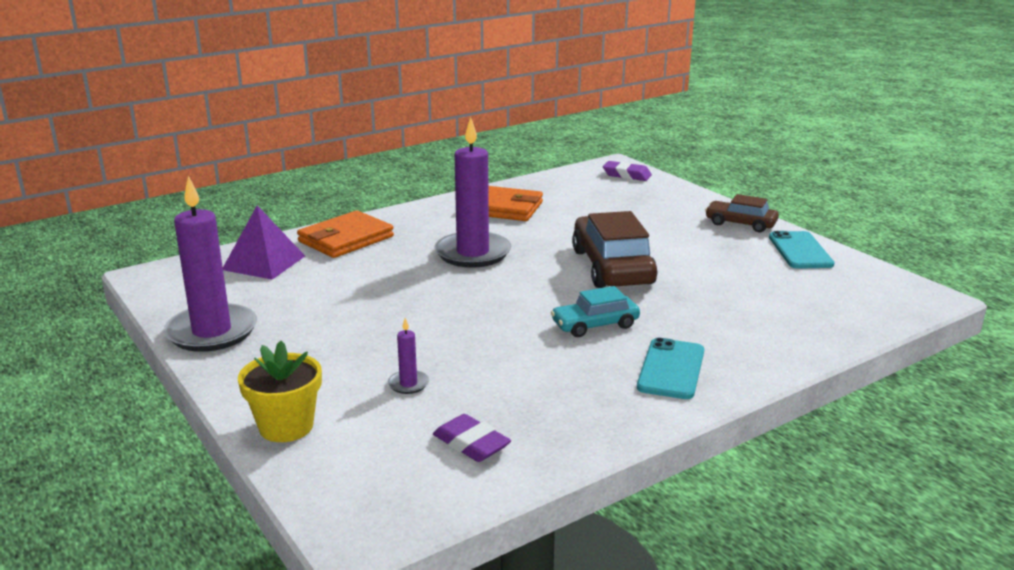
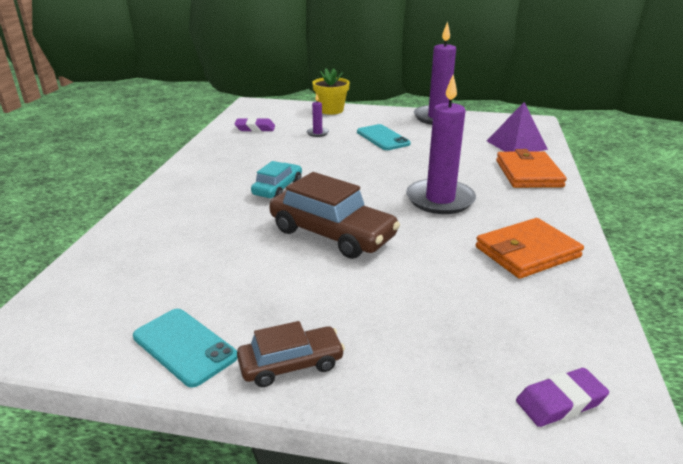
camera: 135 degrees right, 5 degrees up
turquoise phone [637,338,704,399] -> turquoise phone moved to [357,124,411,150]

